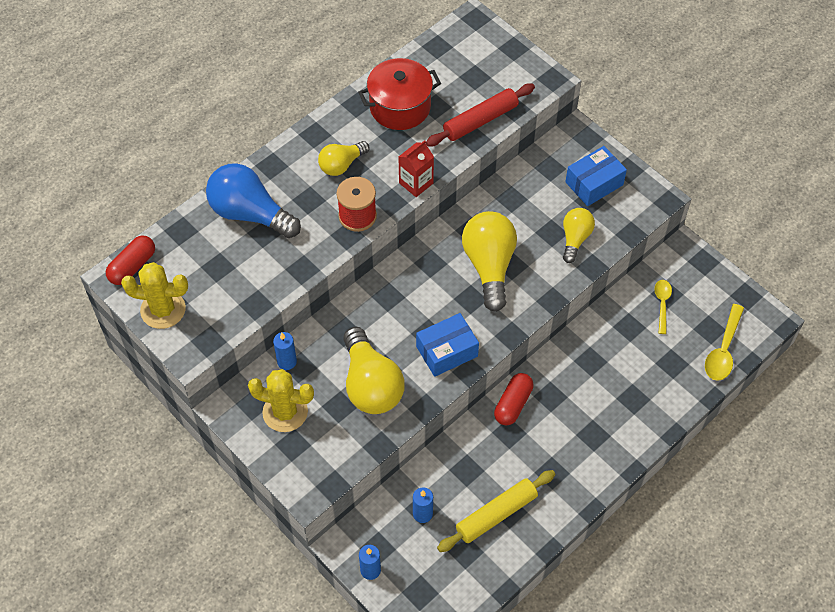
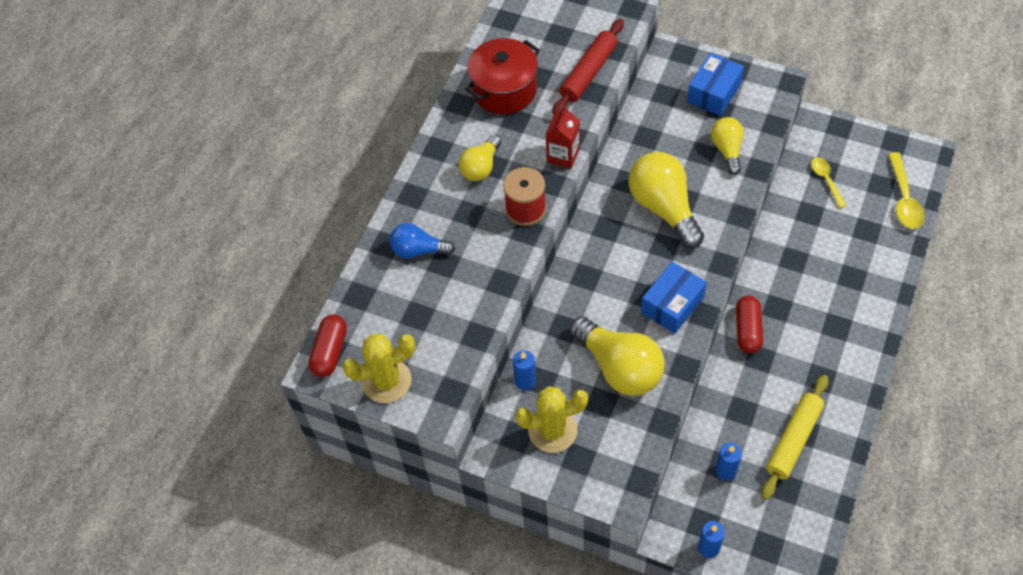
camera: 20 degrees left, 0 degrees up
blue light bulb [206,163,301,238] -> blue light bulb [390,223,455,258], size x0.58

